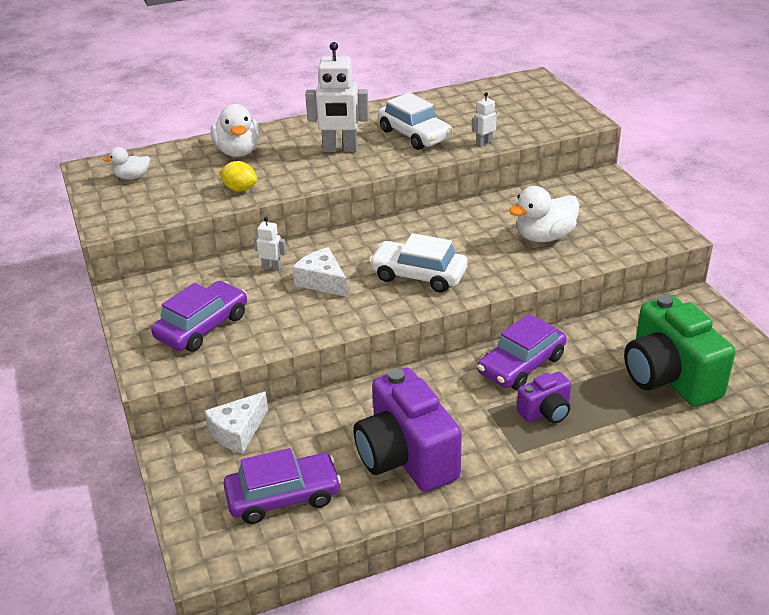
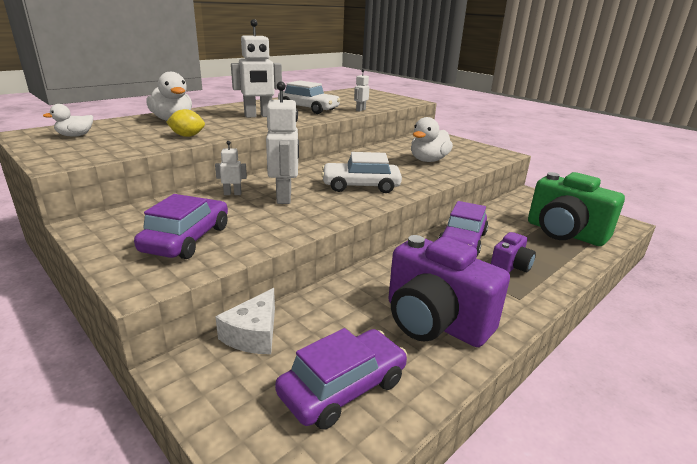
camera: 25 degrees left, 10 degrees down
white cheese [292,247,348,297] -> white robot [266,81,299,204]

